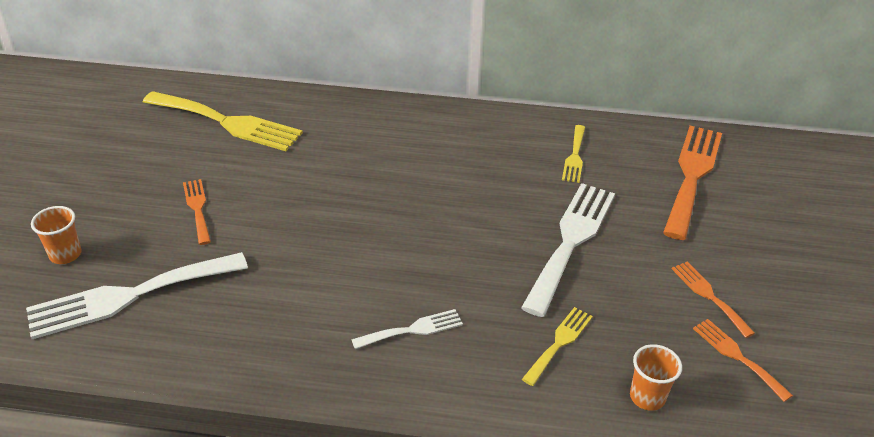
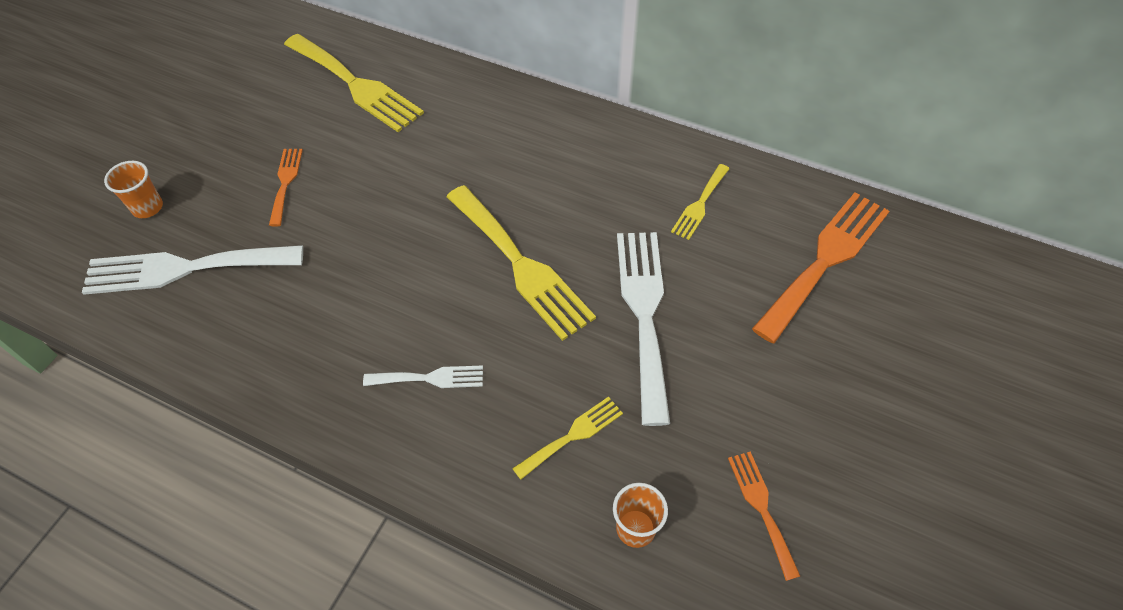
camera: 20 degrees right, 15 degrees up
white fork [521,183,615,317] -> white fork turned 45 degrees counterclockwise [617,232,670,426]
orange fork [672,262,755,338] -> none
none -> yellow fork [446,185,596,341]

